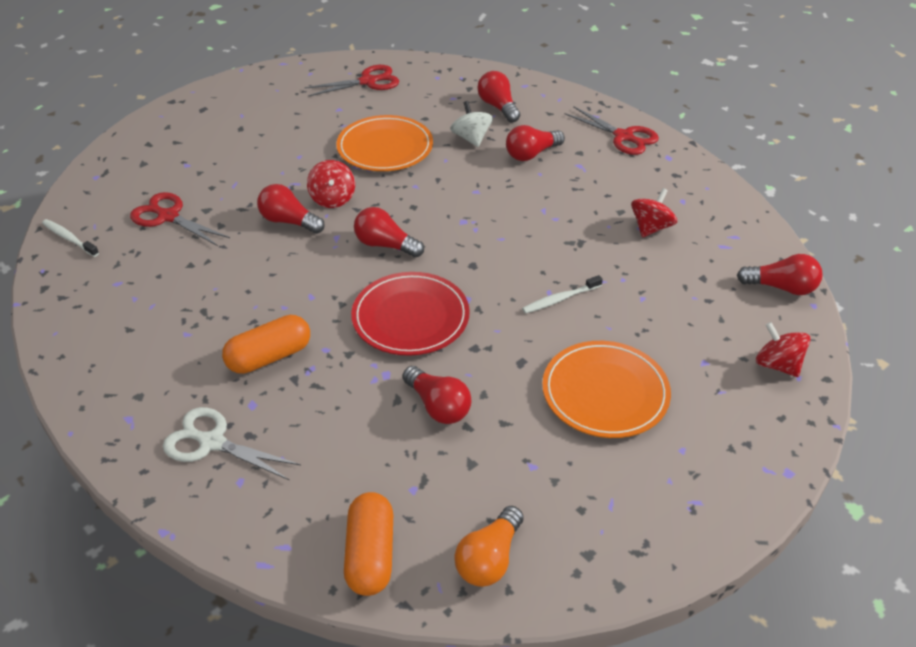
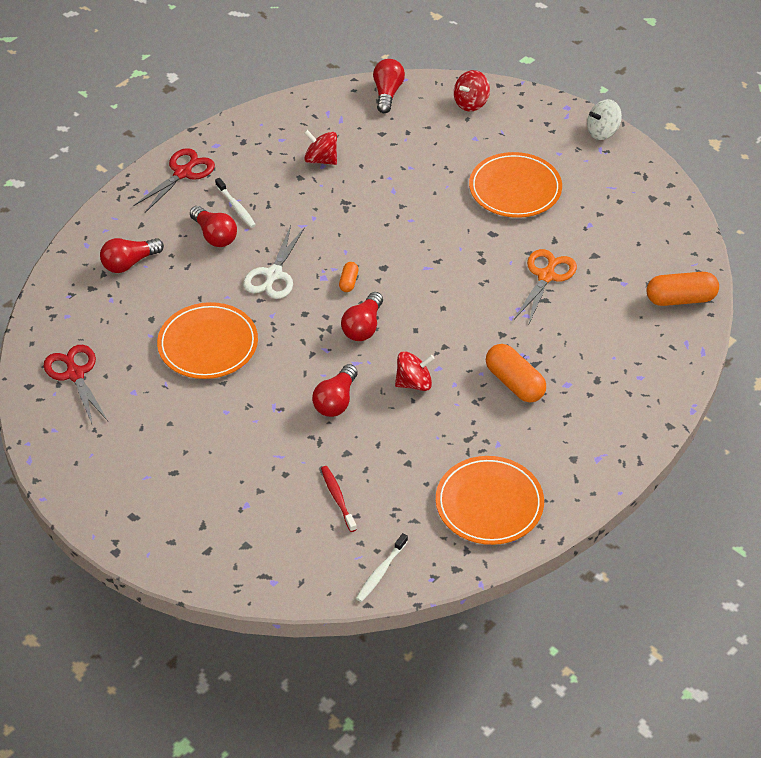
camera: 95 degrees left, 5 degrees up
red scissors [130,192,230,246] -> red toothbrush [321,466,357,532]
white scissors [163,407,301,481] -> white scissors moved to [243,225,305,299]
red spinning top [307,160,355,208] -> red spinning top moved to [395,351,435,391]
red plate [351,272,470,356] -> none
red light bulb [403,366,471,424] -> orange scissors [514,249,577,326]
white spinning top [450,101,493,147] -> white spinning top moved to [587,99,622,140]
orange light bulb [454,506,523,587] -> none
white toothbrush [522,275,603,314] -> white toothbrush moved to [215,178,256,228]
none -> orange capsule [339,262,359,292]
none -> orange plate [436,456,544,545]

